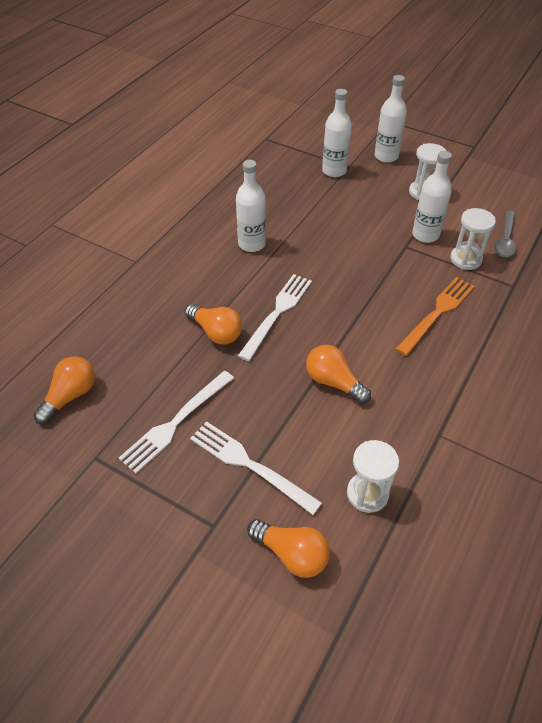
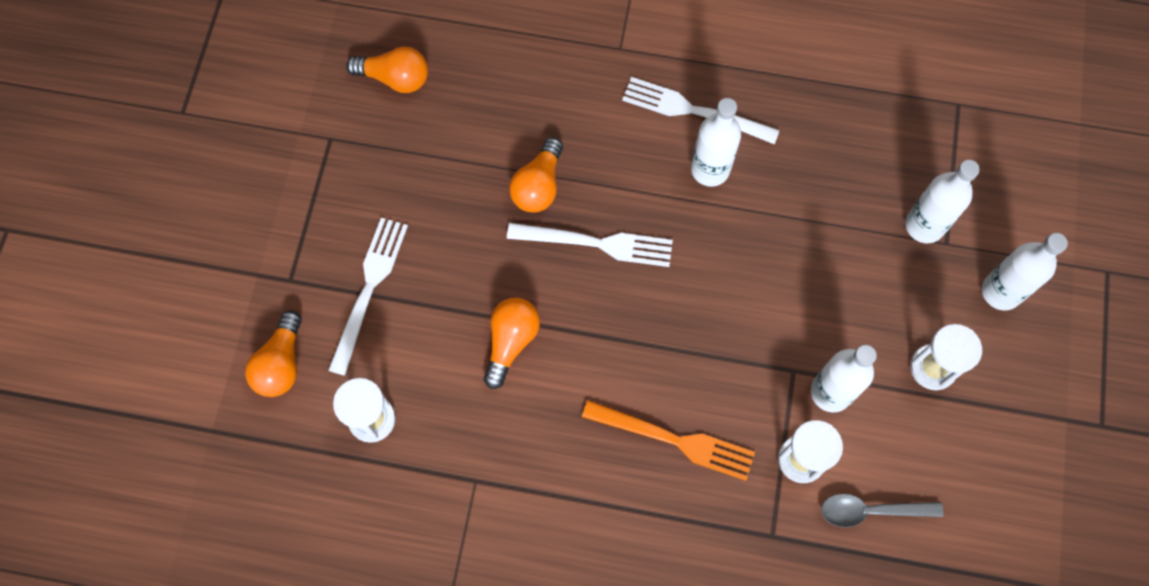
camera: 70 degrees right, 20 degrees up
white fork [119,371,234,474] -> white fork moved to [622,77,780,145]

